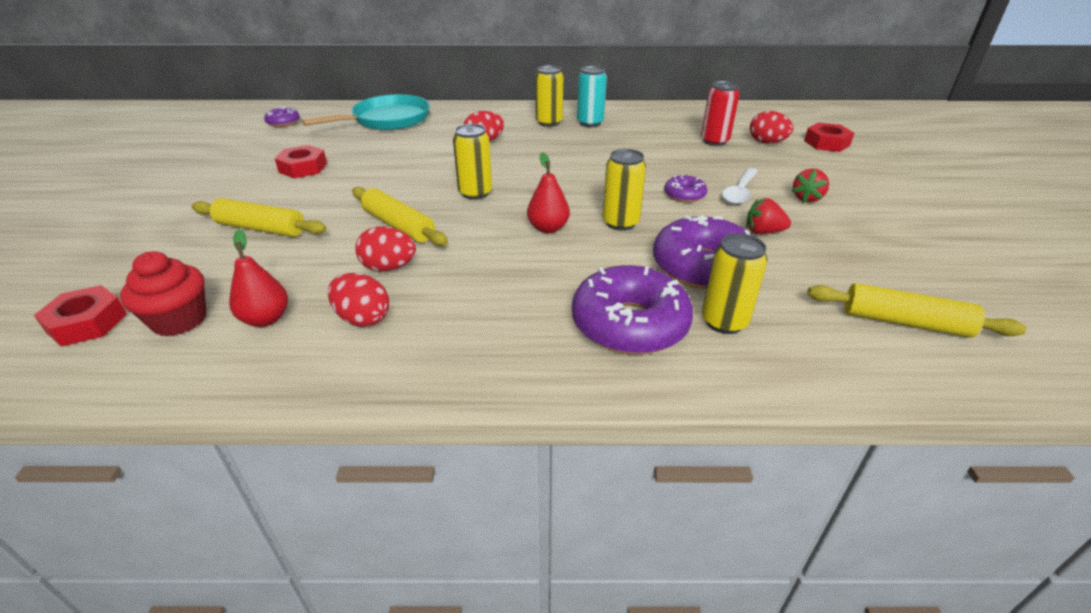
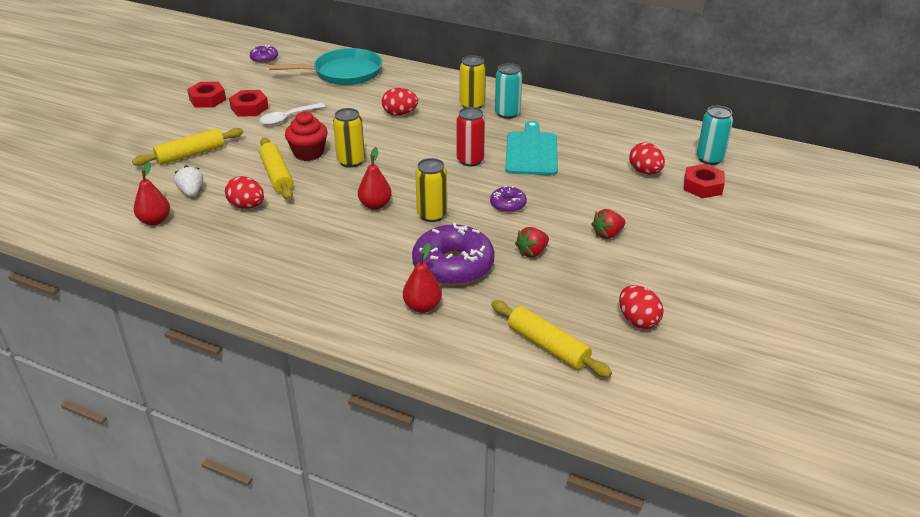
camera: 25 degrees right, 0 degrees up
red nut [34,285,127,347] -> red nut moved to [187,82,226,108]
red cupcake [120,251,206,336] -> red cupcake moved to [285,111,328,161]
yellow rolling pin [191,198,326,237] -> yellow rolling pin turned 75 degrees counterclockwise [132,128,243,166]
red egg [328,273,389,327] -> red egg moved to [619,285,663,329]
purple donut [572,265,693,355] -> none
red can [701,81,740,146] -> red can moved to [457,107,485,167]
yellow can [702,234,768,334] -> red pear [403,243,442,313]
white spoon [722,168,758,205] -> white spoon moved to [259,103,326,125]
red strawberry [746,198,791,234] -> red strawberry turned 75 degrees counterclockwise [515,227,549,257]
none -> white strawberry [174,165,203,197]
none -> turquoise cutting board [505,121,558,175]
none -> turquoise can [697,106,733,165]

